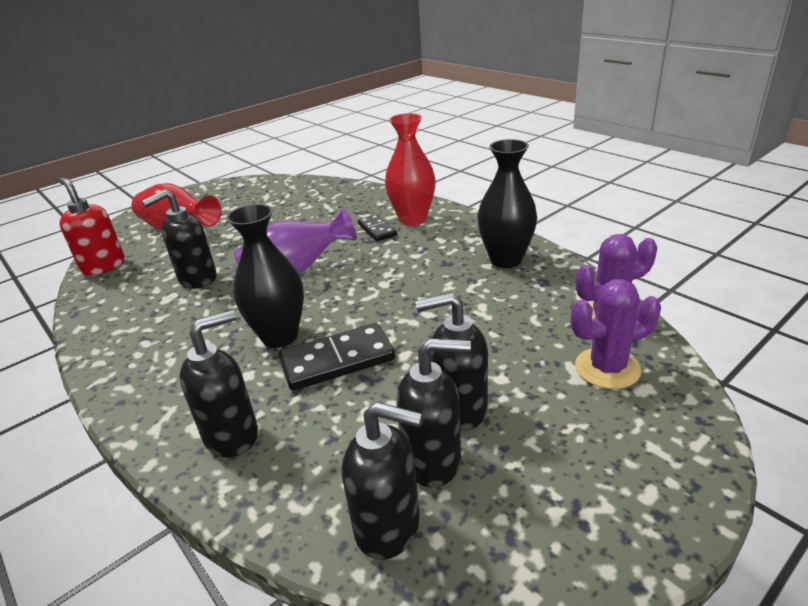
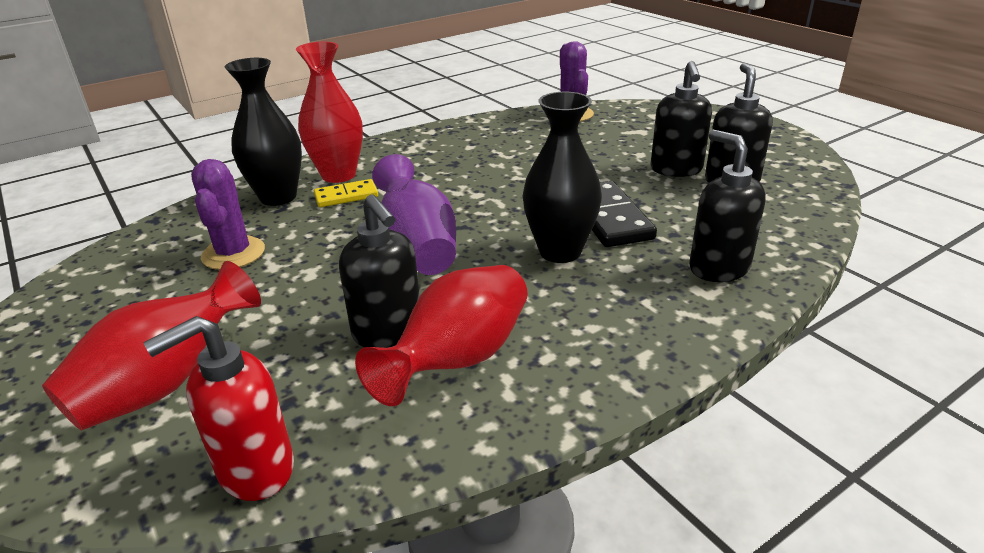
camera: 85 degrees left, 0 degrees up
black soap dispenser [342,402,422,560] -> none
black domino [358,214,397,241] -> yellow domino [314,179,378,207]
black vase [478,139,537,268] -> black vase moved to [225,58,302,206]
purple cactus [571,279,661,389] -> purple cactus moved to [191,159,265,270]
none -> red vase [355,265,528,406]

